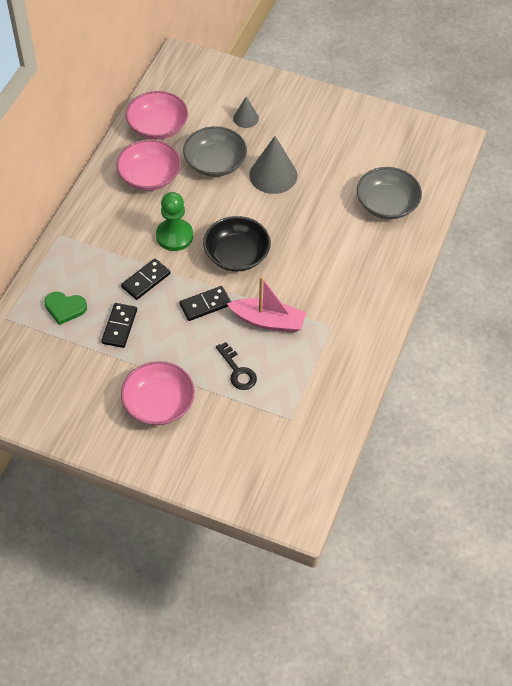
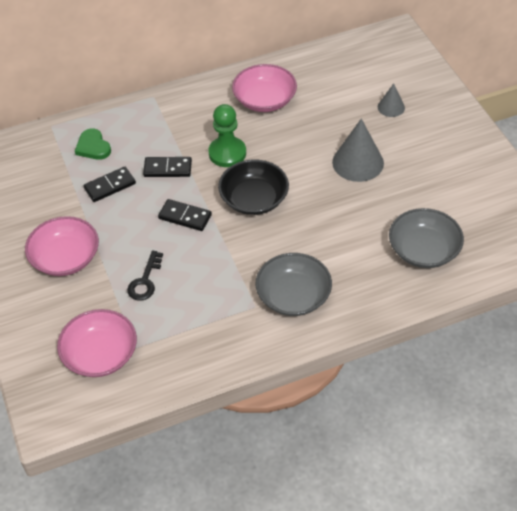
camera: 50 degrees right, 5 degrees down
pink bowl [126,91,188,140] -> pink bowl moved to [57,309,137,377]
grey bowl [183,126,247,177] -> grey bowl moved to [256,253,332,316]
pink boat [227,277,306,333] -> none

